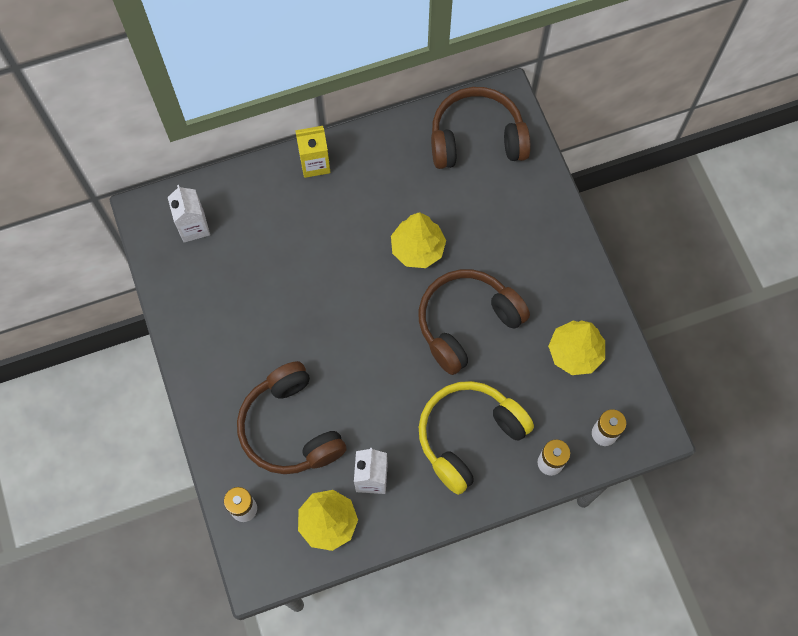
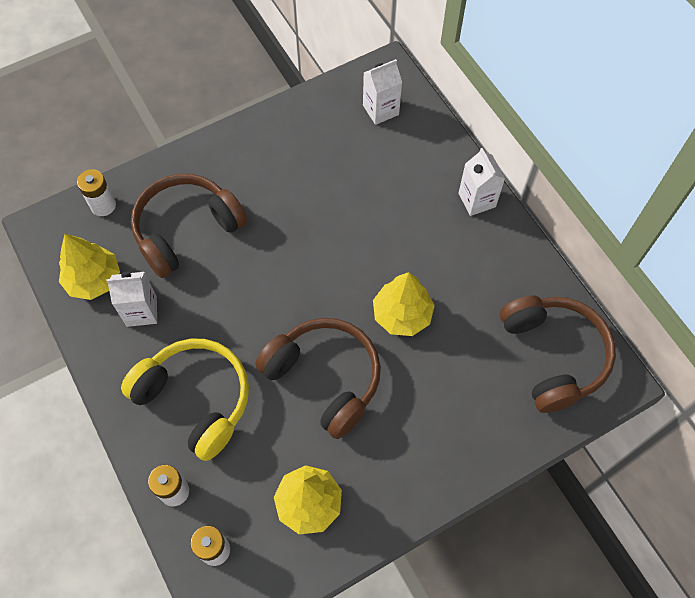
camera: 80 degrees right, 5 degrees down
yellow carton [295,126,330,178] -> white carton [458,148,505,216]

